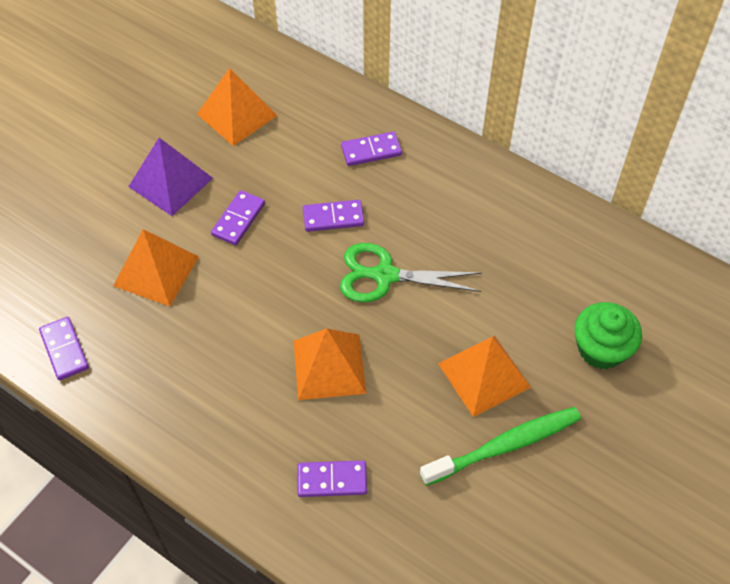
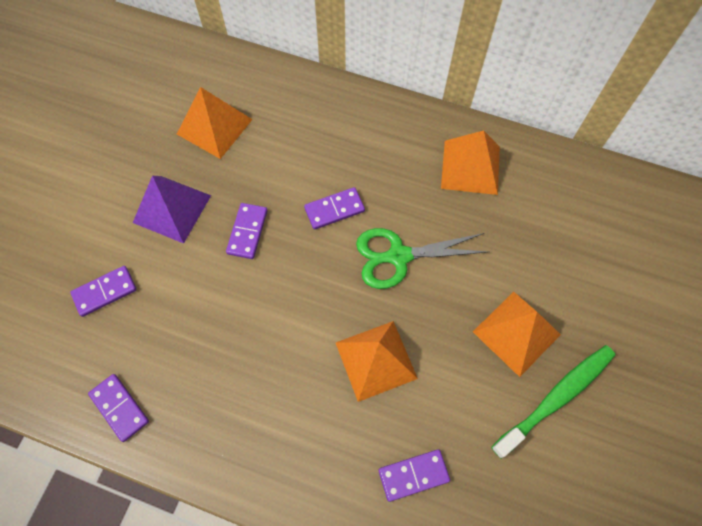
camera: 15 degrees left, 10 degrees up
orange pyramid [113,229,199,306] -> orange pyramid moved to [441,130,500,195]
purple domino [341,132,402,166] -> purple domino moved to [70,266,137,317]
green cupcake [574,302,642,369] -> none

